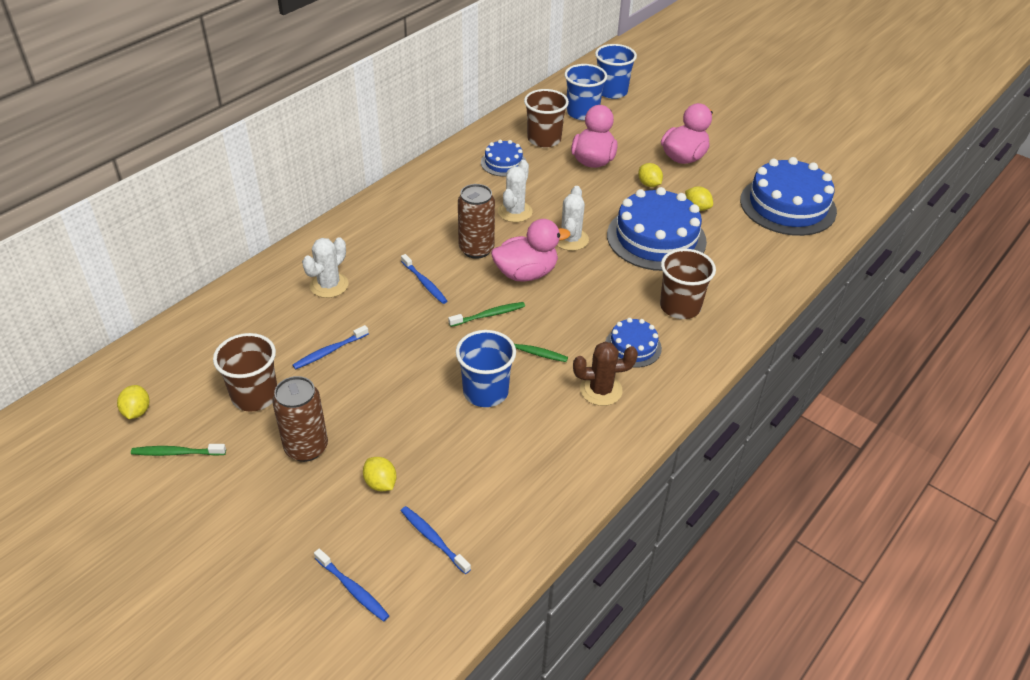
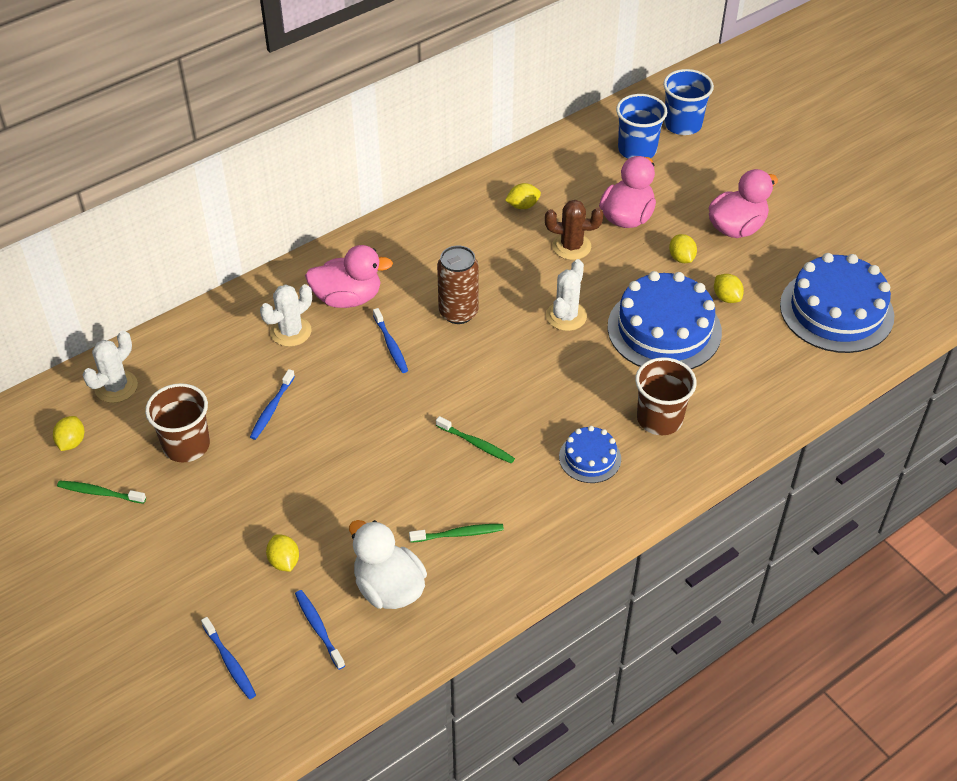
camera: 15 degrees right, 5 degrees up
brown can [272,376,328,462] -> none
blue toothbrush [293,325,369,369] -> blue toothbrush turned 45 degrees counterclockwise [250,369,295,440]
green toothbrush [448,302,525,327] -> green toothbrush moved to [409,524,504,543]
blue cup [456,330,516,407] -> none
blue cake [481,140,526,177] -> yellow lemon [505,183,541,209]
pink duck [491,219,570,282] -> pink duck moved to [305,245,393,308]
white cactus [498,160,533,222] -> white cactus moved to [83,330,138,403]
brown cup [524,89,569,148] -> none
brown cactus [573,342,638,406] -> brown cactus moved to [545,200,603,260]
none -> white duck [349,520,427,609]

